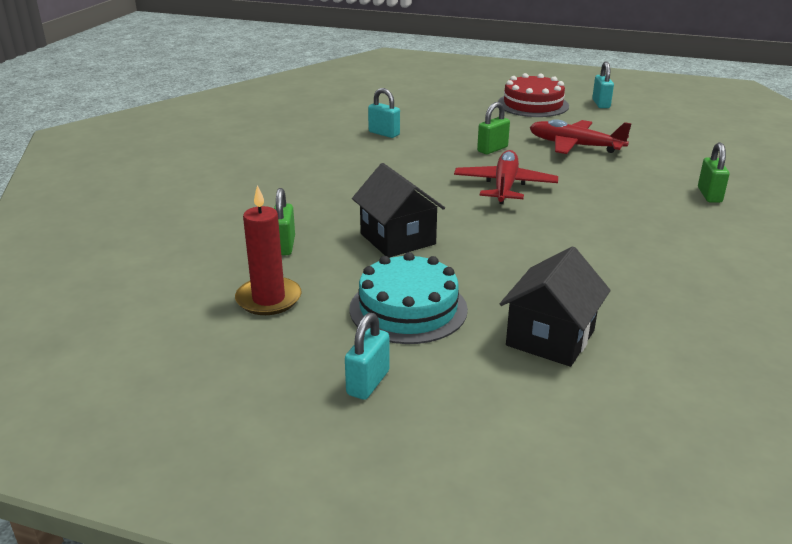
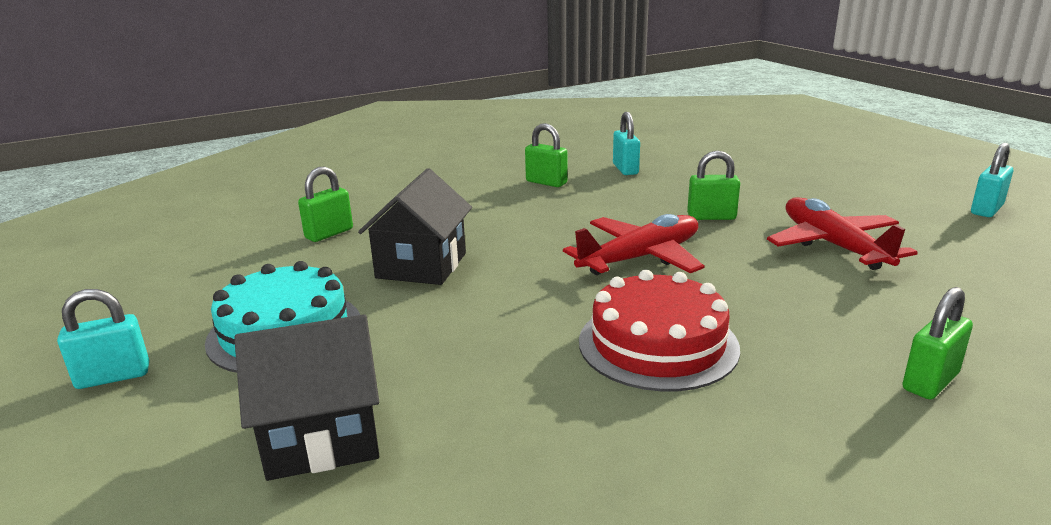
camera: 45 degrees right, 5 degrees down
red candle [235,185,302,315] -> none
red cake [498,73,569,117] -> red cake moved to [579,270,740,391]
none -> green padlock [525,123,567,187]

